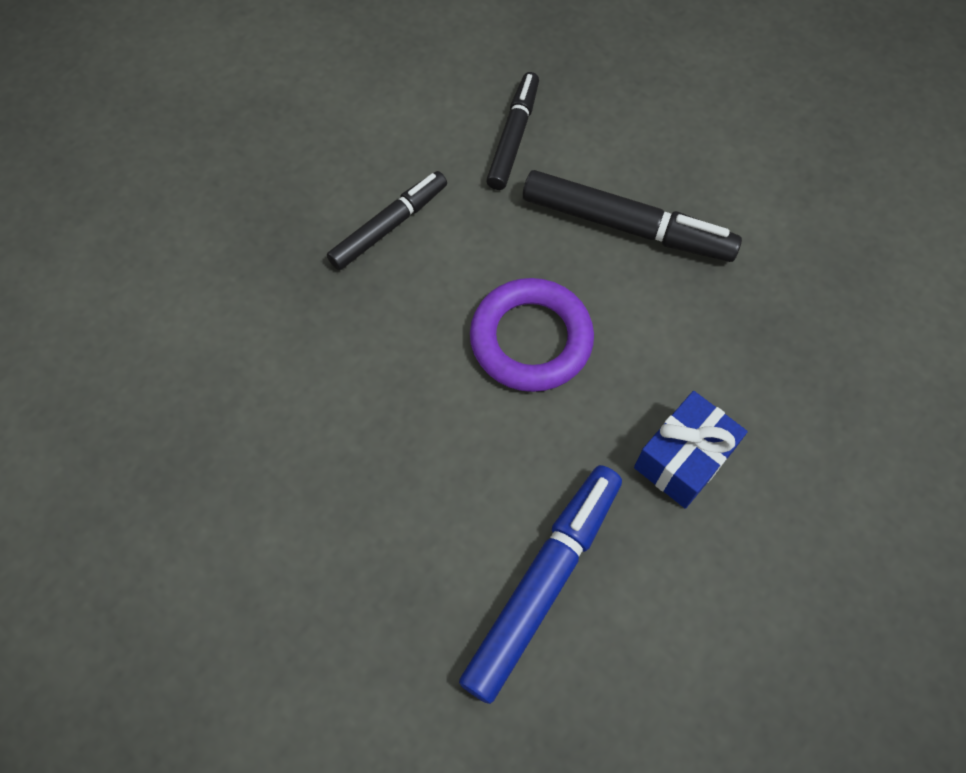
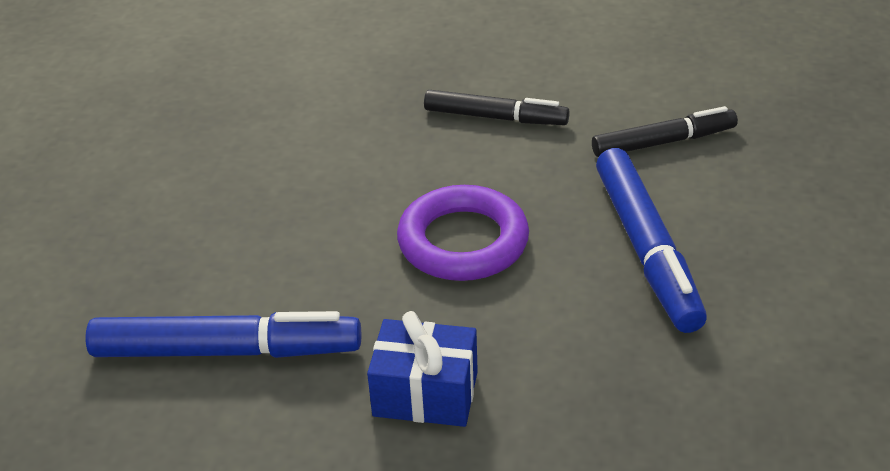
camera: 60 degrees right, 25 degrees down
black marker [523,170,742,262] -> blue marker [596,148,707,333]

